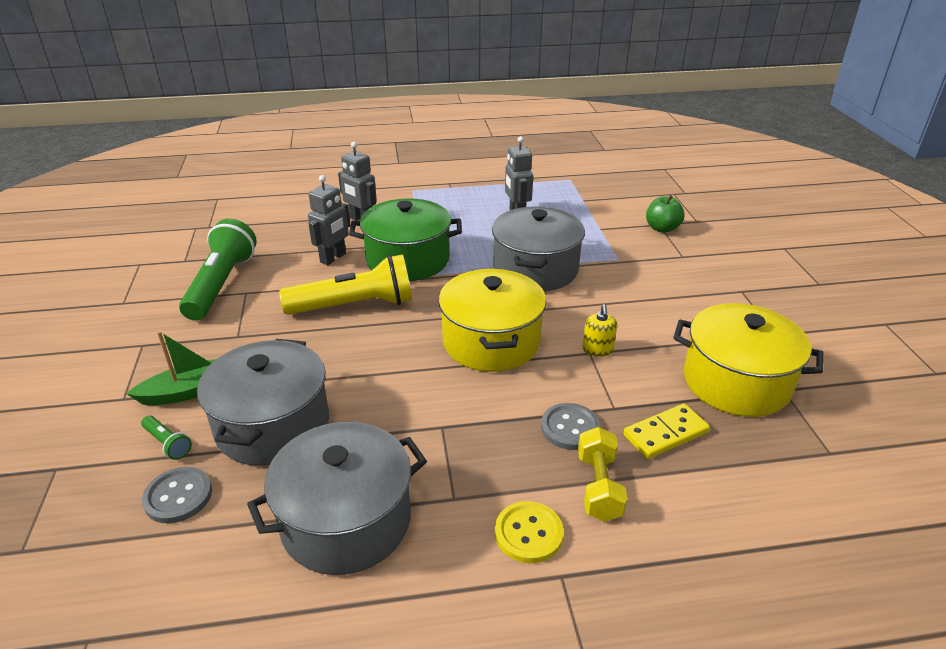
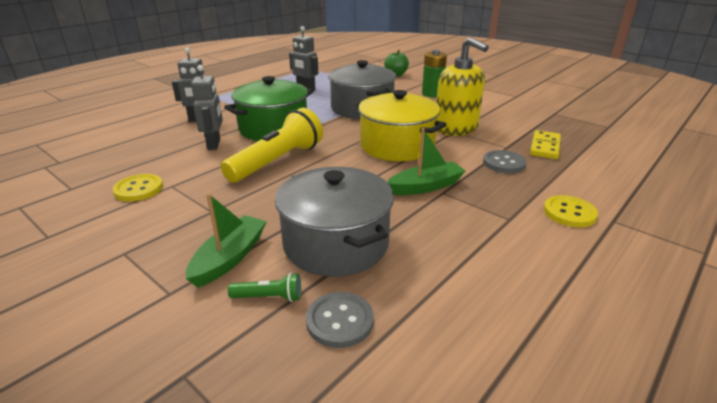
camera: 40 degrees left, 5 degrees down
green flashlight [179,219,257,321] -> yellow button [113,174,163,201]
grey pot [247,422,427,575] -> none
yellow dumbbell [578,427,627,522] -> none
yellow soap dispenser [582,304,617,357] -> yellow soap dispenser [436,37,489,136], size x2.26
yellow pot [673,303,824,417] -> none
none -> green boat [387,128,465,195]
none -> green battery [422,50,447,98]

